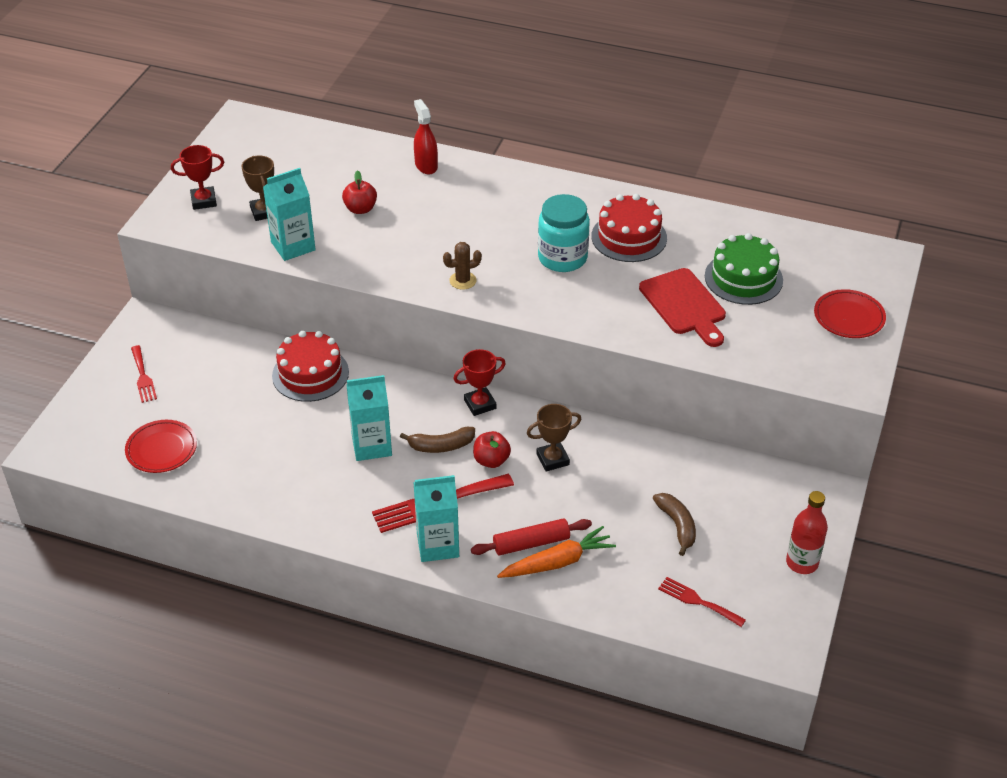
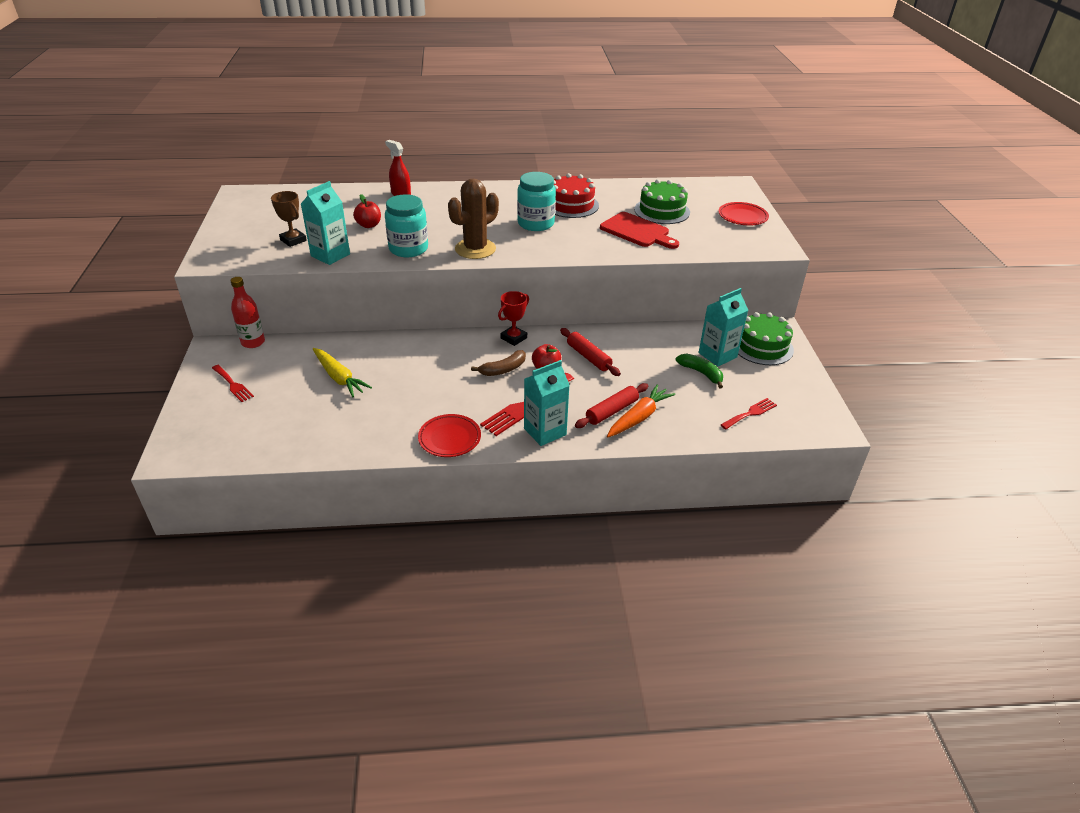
camera: 25 degrees left, 5 degrees down
red plate [125,420,197,473] -> red plate moved to [418,414,481,457]
red trophy [171,145,224,210] -> none
red cake [272,331,349,402] -> none
turquoise carton [346,375,392,461] -> turquoise carton moved to [698,288,748,366]
brown cactus [443,242,482,290] -> brown cactus [448,178,499,259], size x1.95
brown trophy [527,404,582,472] -> red rolling pin [560,328,621,376]
brown banana [653,493,696,556] -> green banana [676,354,723,388]
red fork [658,577,746,627] -> red fork turned 135 degrees clockwise [721,398,777,429]
red bottle [786,491,828,574] -> red bottle moved to [231,277,265,348]
none -> yellow carrot [313,348,372,397]
none -> turquoise jar [385,194,428,257]
none -> green cake [738,312,794,365]

